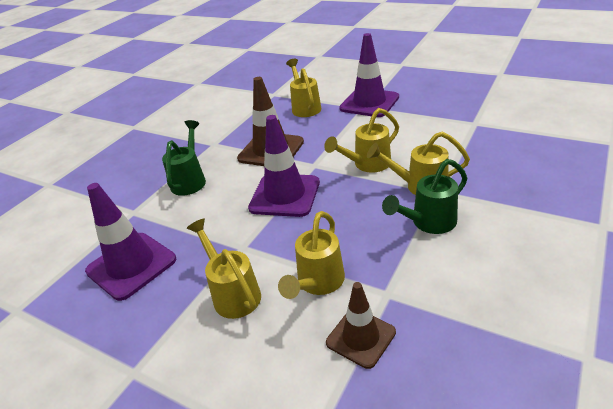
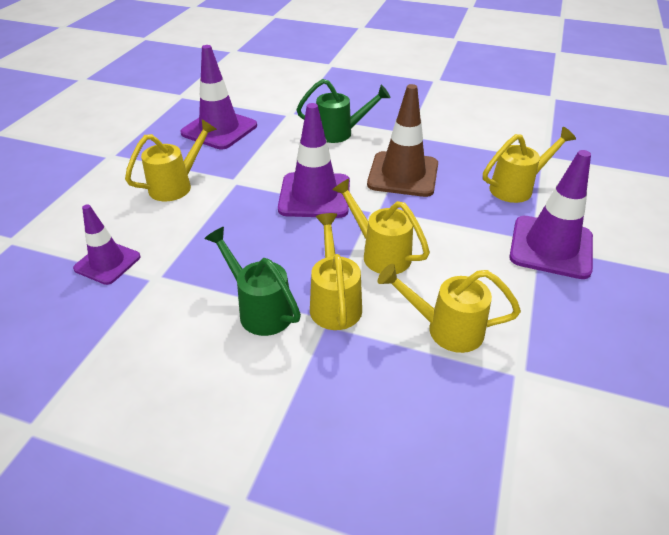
camera: 75 degrees right, 5 degrees up
yellow watering can [278,211,345,299] -> yellow watering can moved to [378,264,521,353]
brown traffic cone [326,282,396,369] -> purple traffic cone [73,204,141,285]

